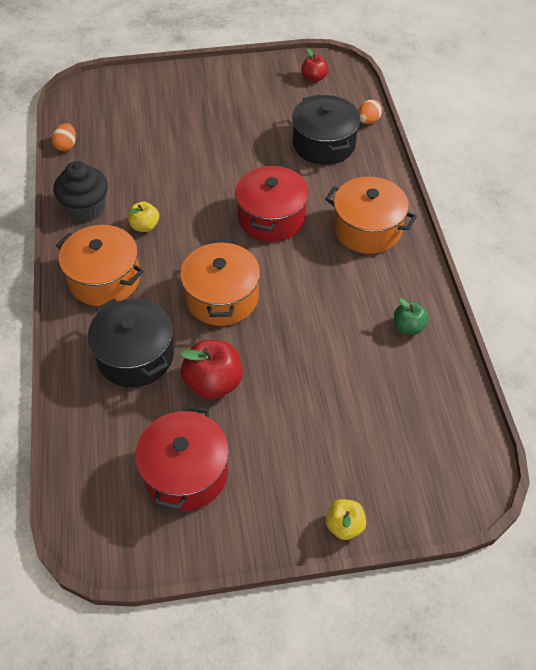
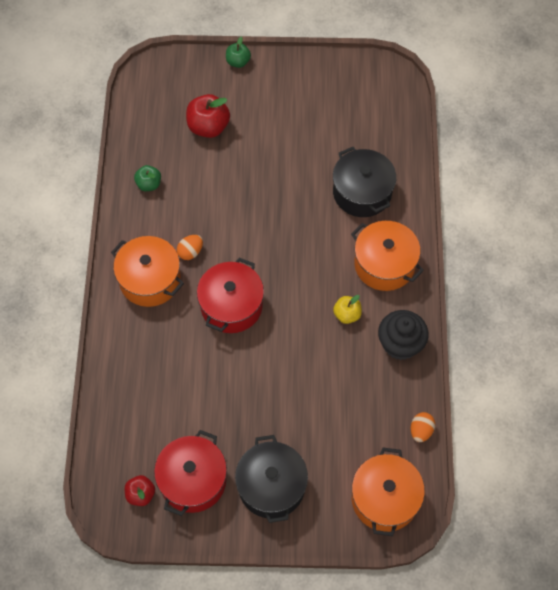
camera: 170 degrees left, 10 degrees up
red pot [135,405,229,511] -> red pot moved to [154,430,227,516]
orange pot [180,240,260,326] -> orange pot moved to [352,447,425,536]
red apple [180,340,243,400] -> red apple moved to [186,94,230,138]
black pot [292,94,360,165] -> black pot moved to [235,435,308,523]
yellow apple [325,499,366,540] -> green apple [226,37,251,68]
orange egg [358,99,382,124] -> orange egg moved to [177,235,203,260]

